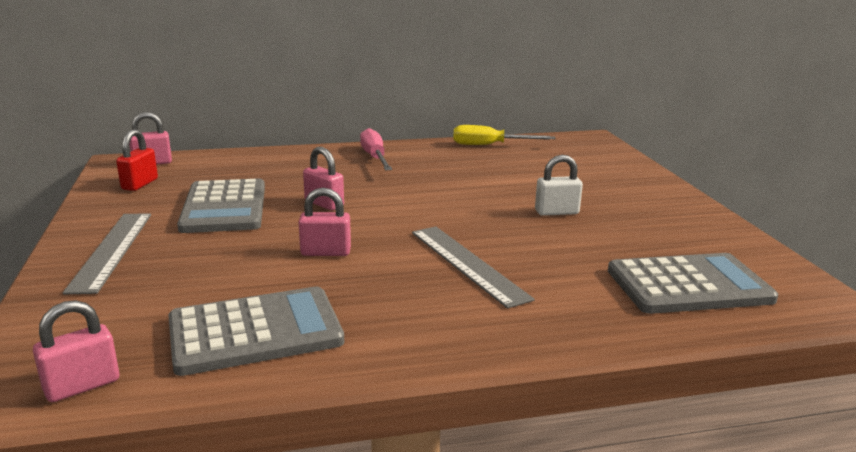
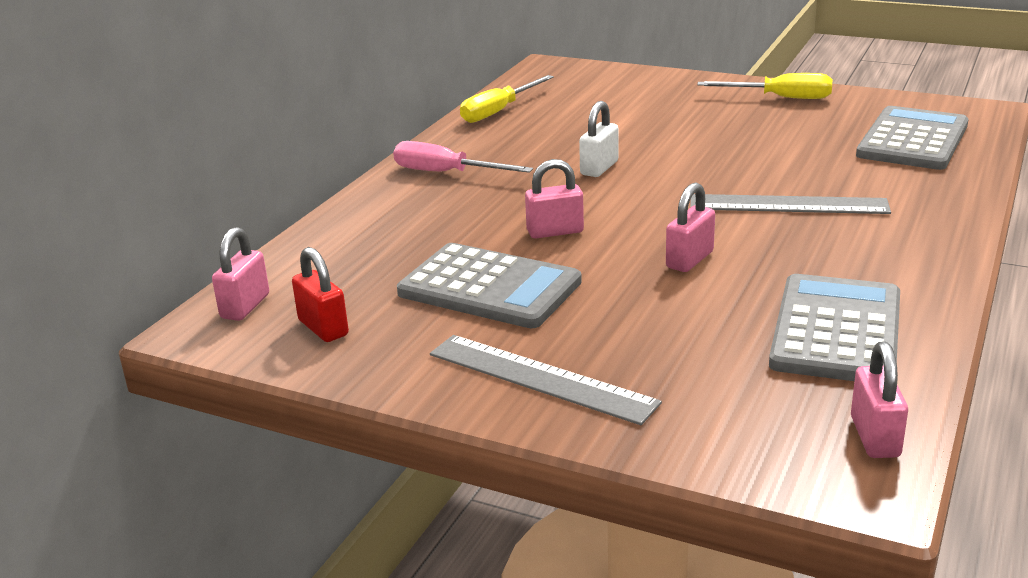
camera: 50 degrees left, 5 degrees up
white padlock [535,155,583,216] -> white padlock moved to [579,101,619,177]
none -> yellow screwdriver [697,73,832,99]

